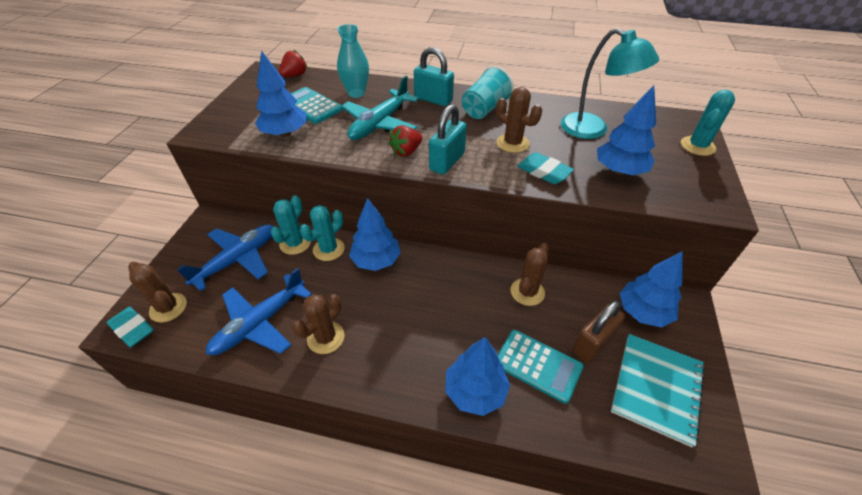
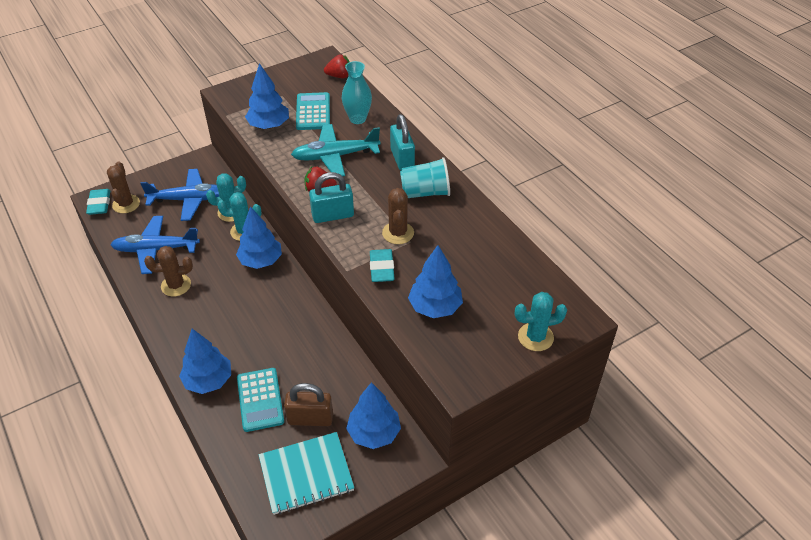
camera: 45 degrees right, 0 degrees up
brown cactus [511,243,549,306] -> none
turquoise lamp [561,28,659,139] -> none

